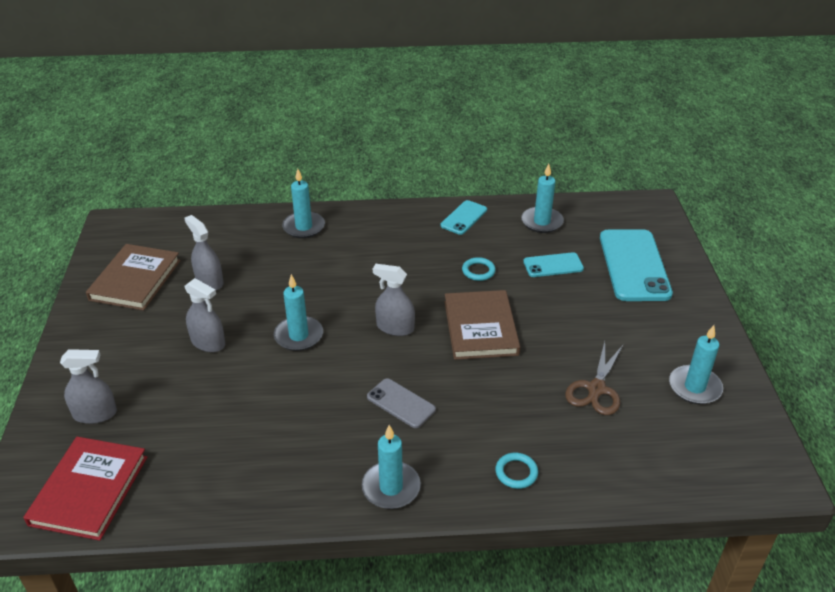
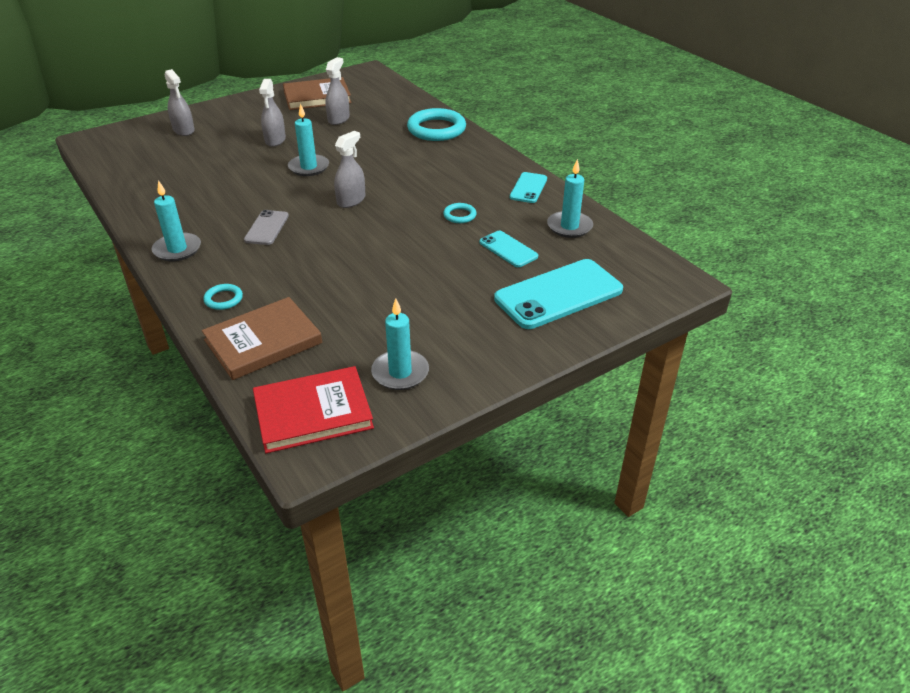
camera: 60 degrees right, 0 degrees up
red book [23,437,147,541] -> red book moved to [253,366,374,453]
turquoise candle [282,169,325,238] -> turquoise ring [407,108,466,141]
grey spray bottle [373,264,415,336] -> grey spray bottle turned 45 degrees clockwise [334,131,365,208]
turquoise phone [440,200,487,235] -> turquoise phone turned 75 degrees counterclockwise [510,172,547,203]
brown book [445,290,520,360] -> brown book moved to [202,297,322,380]
brown scissors [565,342,624,415] -> none

